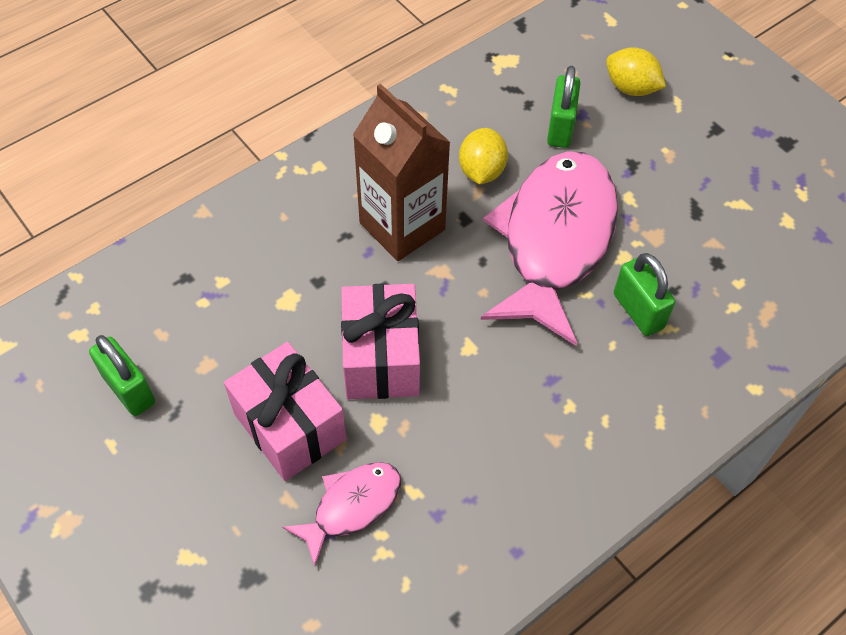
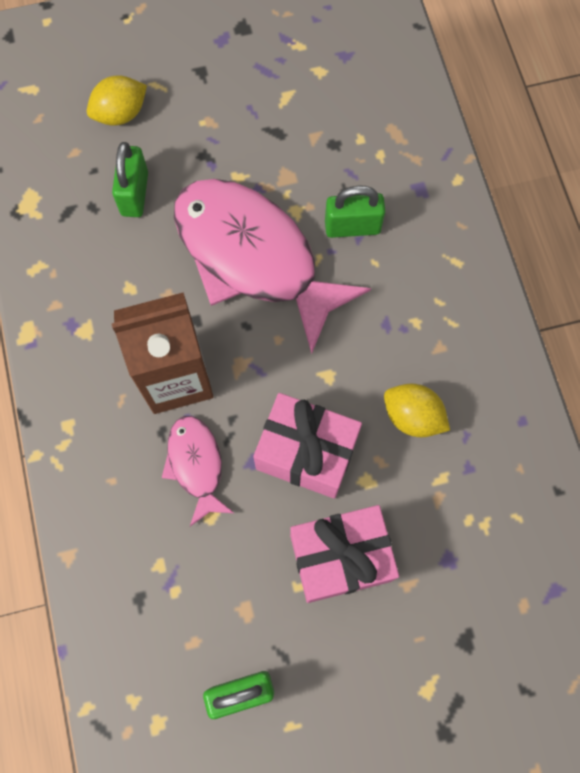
camera: 65 degrees left, 15 degrees up
pink fish [282,462,401,566] -> pink fish moved to [162,416,234,526]
yellow lemon [459,128,508,184] -> yellow lemon moved to [384,384,450,437]
green padlock [547,66,580,148] -> green padlock turned 60 degrees clockwise [112,142,148,217]

